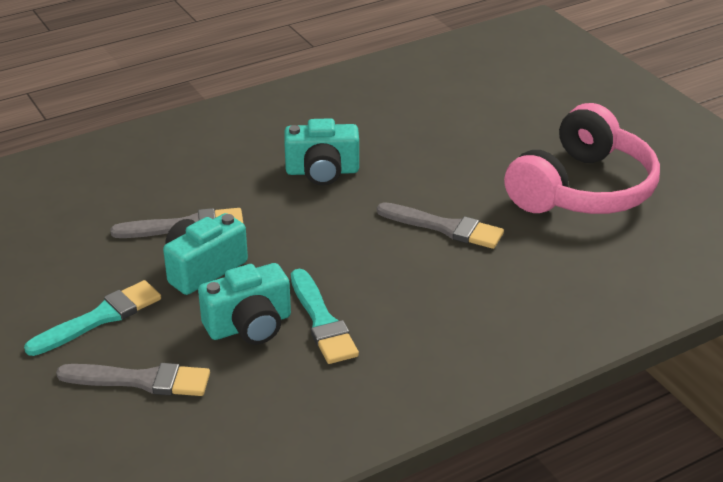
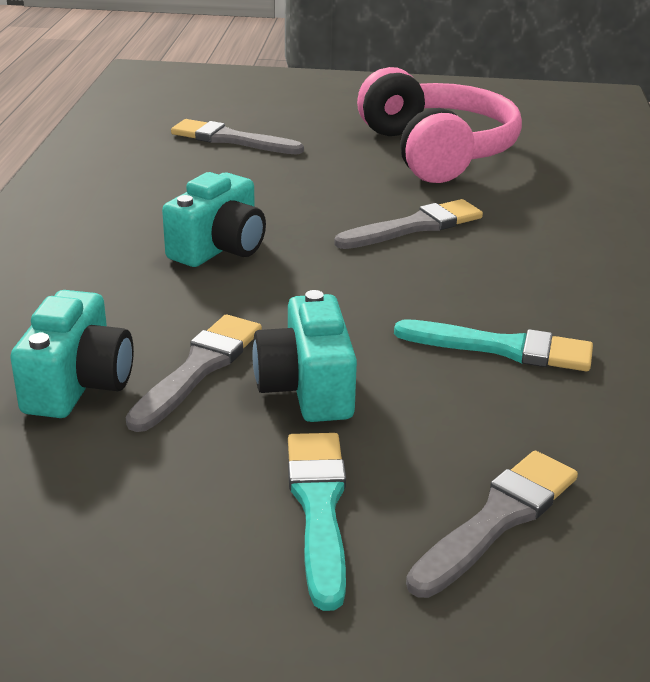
camera: 55 degrees left, 5 degrees down
turquoise camera [198,263,291,345] -> turquoise camera moved to [10,290,134,418]
none -> grey brush [171,119,304,154]

